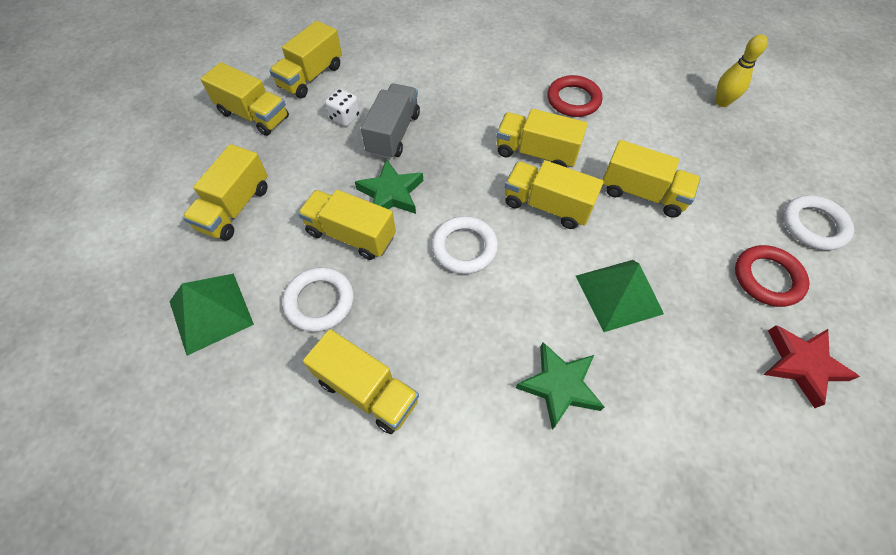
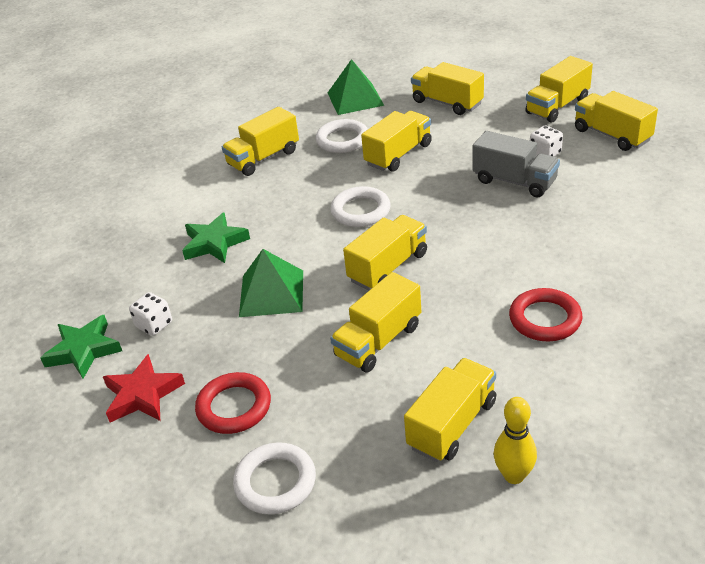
camera: 110 degrees right, 20 degrees down
green star [355,159,423,214] -> green star moved to [40,315,122,379]
yellow truck [496,108,588,167] -> yellow truck moved to [404,358,496,462]
none -> white dice [129,292,172,336]

